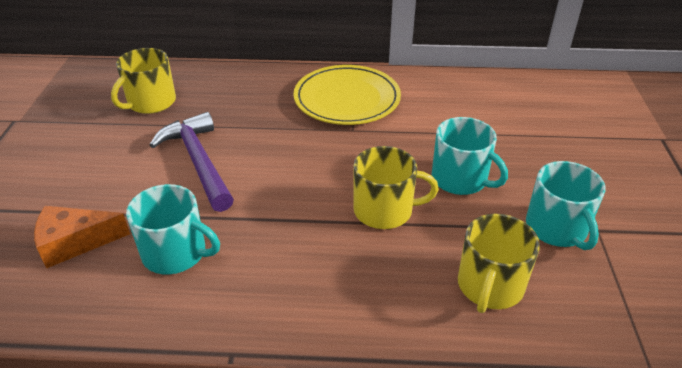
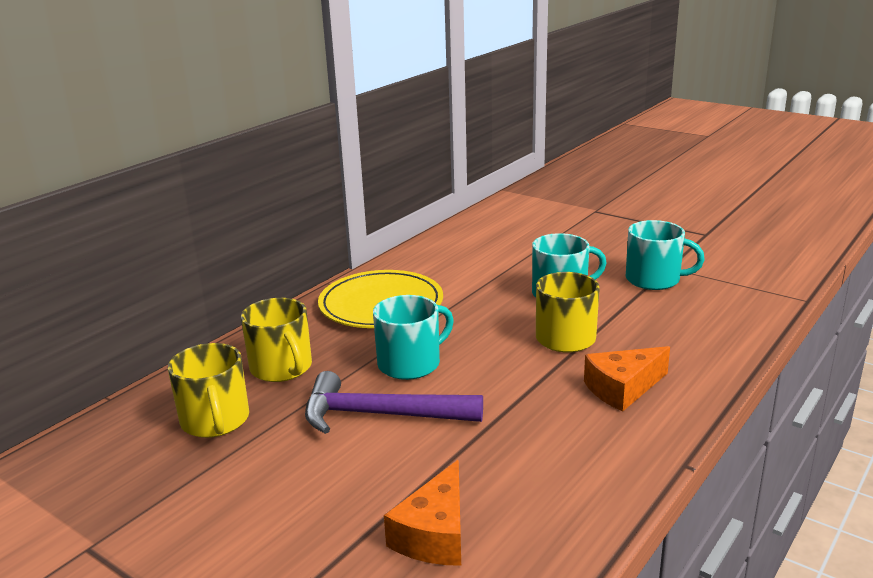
camera: 55 degrees left, 15 degrees down
turquoise mug [126,184,220,274] -> turquoise mug moved to [373,295,454,380]
yellow mug [458,214,540,313] -> yellow mug moved to [241,298,312,382]
none -> orange cheese [584,346,670,412]

